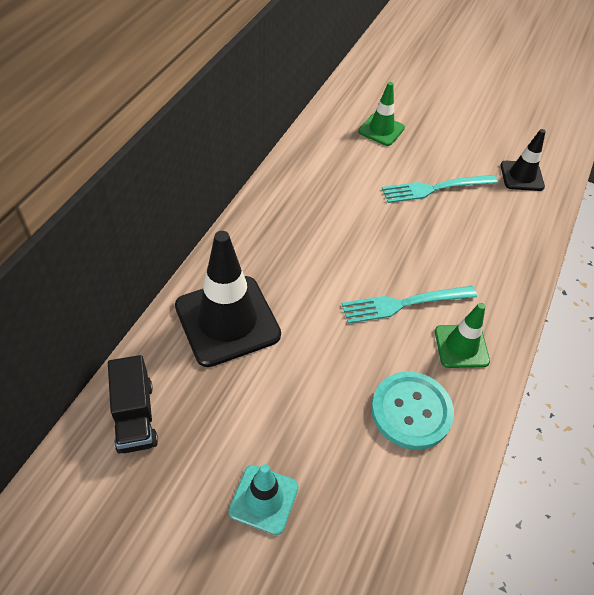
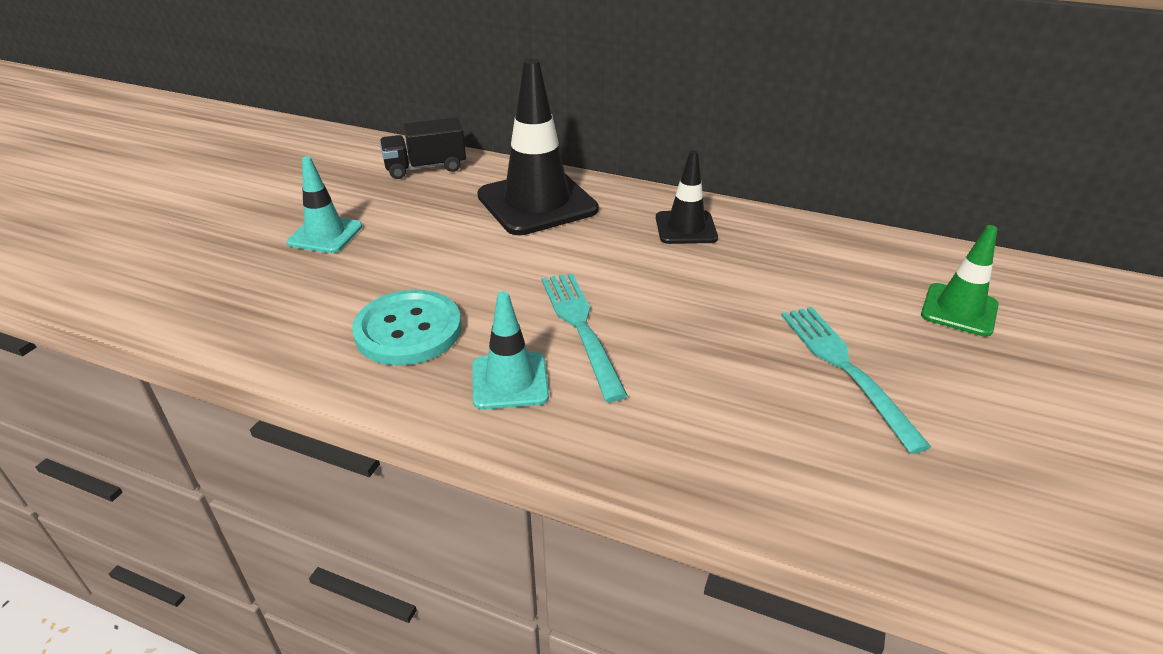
camera: 90 degrees right, 15 degrees down
green traffic cone [435,303,490,368] -> turquoise traffic cone [473,291,549,410]
black traffic cone [500,129,546,191] -> black traffic cone moved to [656,150,718,244]

